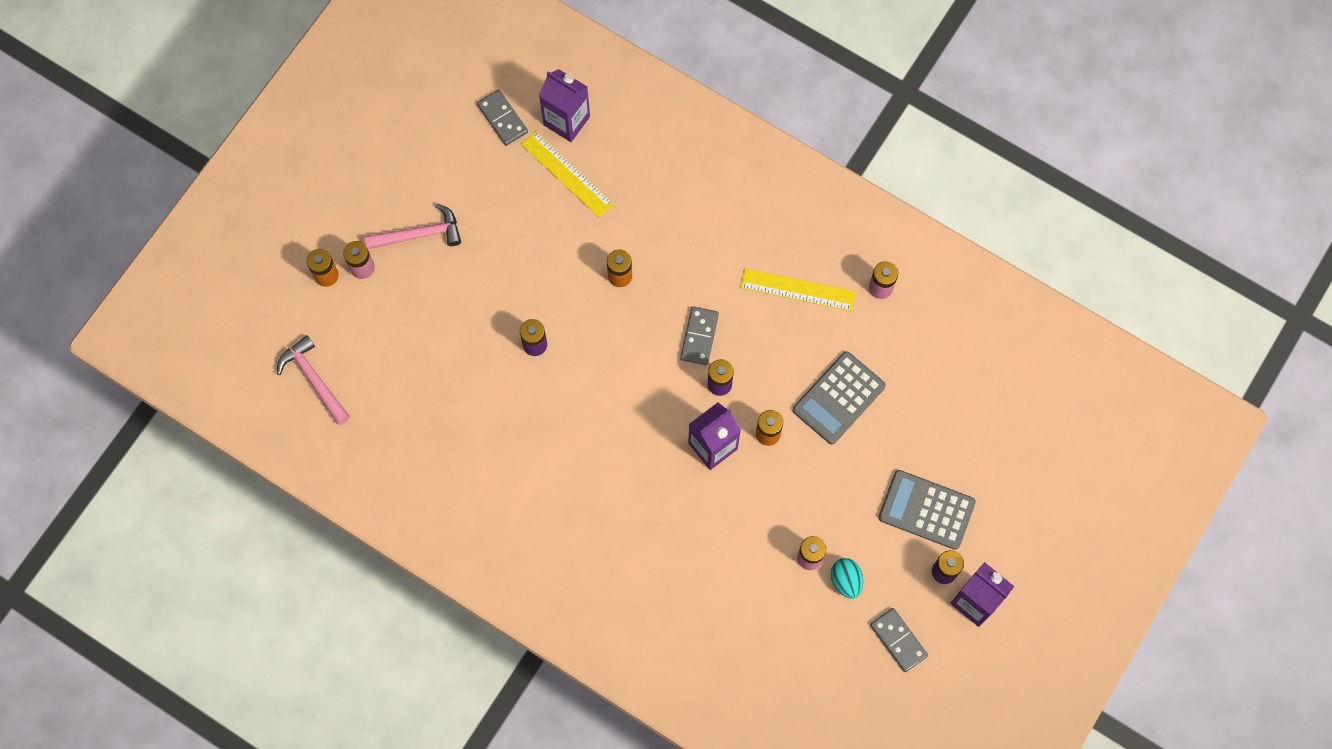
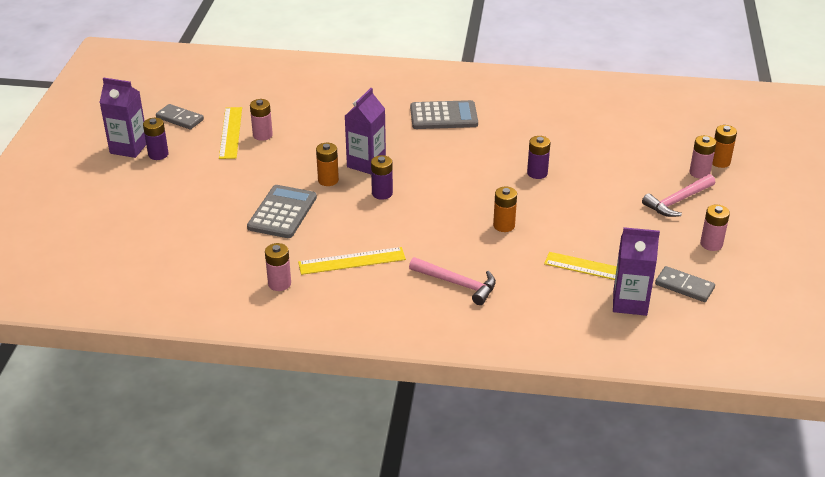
camera: 155 degrees right, 35 degrees down
pink hammer [277,335,350,425] -> pink hammer moved to [409,257,496,305]
grey domino [680,306,719,365] -> none
turquoise egg [831,558,863,599] -> yellow ruler [219,107,242,159]
grey calculator [878,470,976,550] -> grey calculator moved to [410,100,478,129]
none -> pink battery [700,205,730,251]

